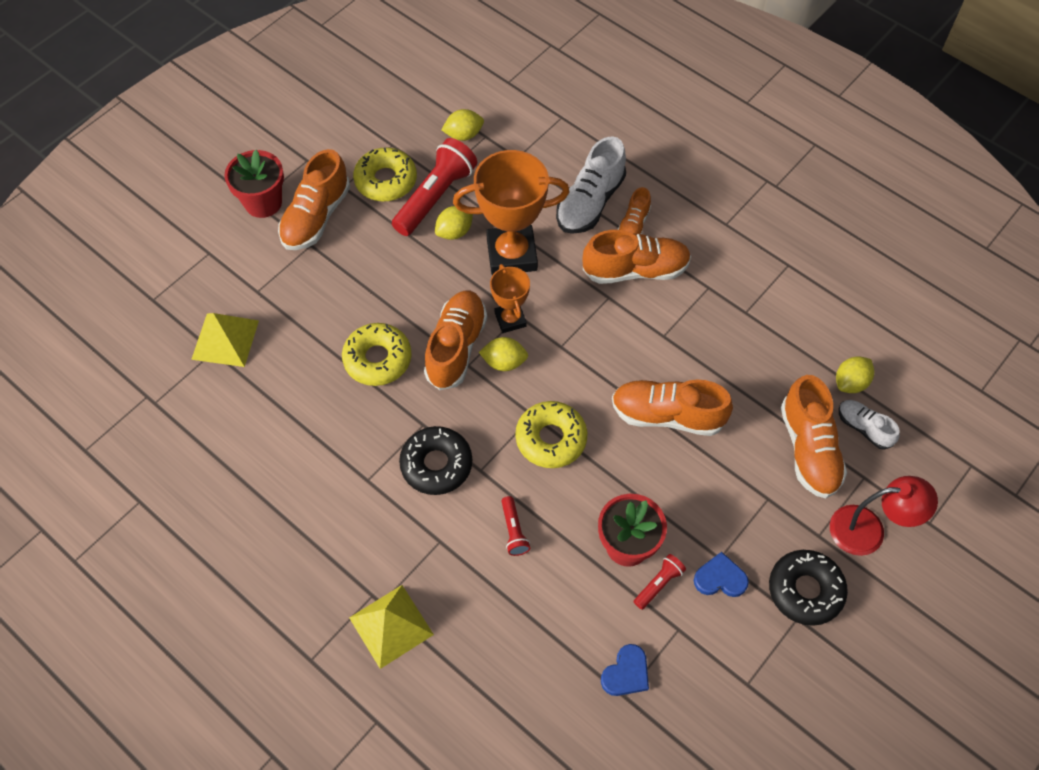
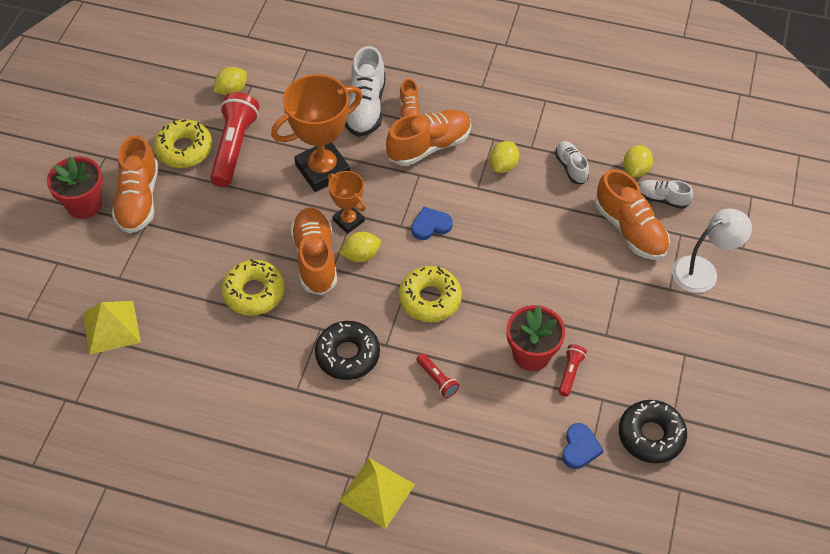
camera: 25 degrees left, 5 degrees down
yellow lemon [435,206,473,240] -> yellow lemon moved to [490,141,519,173]
orange shoe [612,380,733,436] -> none
blue heart [694,552,749,597] -> blue heart moved to [411,207,453,240]
black donut [769,550,848,626] -> black donut moved to [619,400,687,464]
red lamp [830,476,938,556] -> white lamp [672,209,752,293]
none -> white shoe [555,141,589,184]

